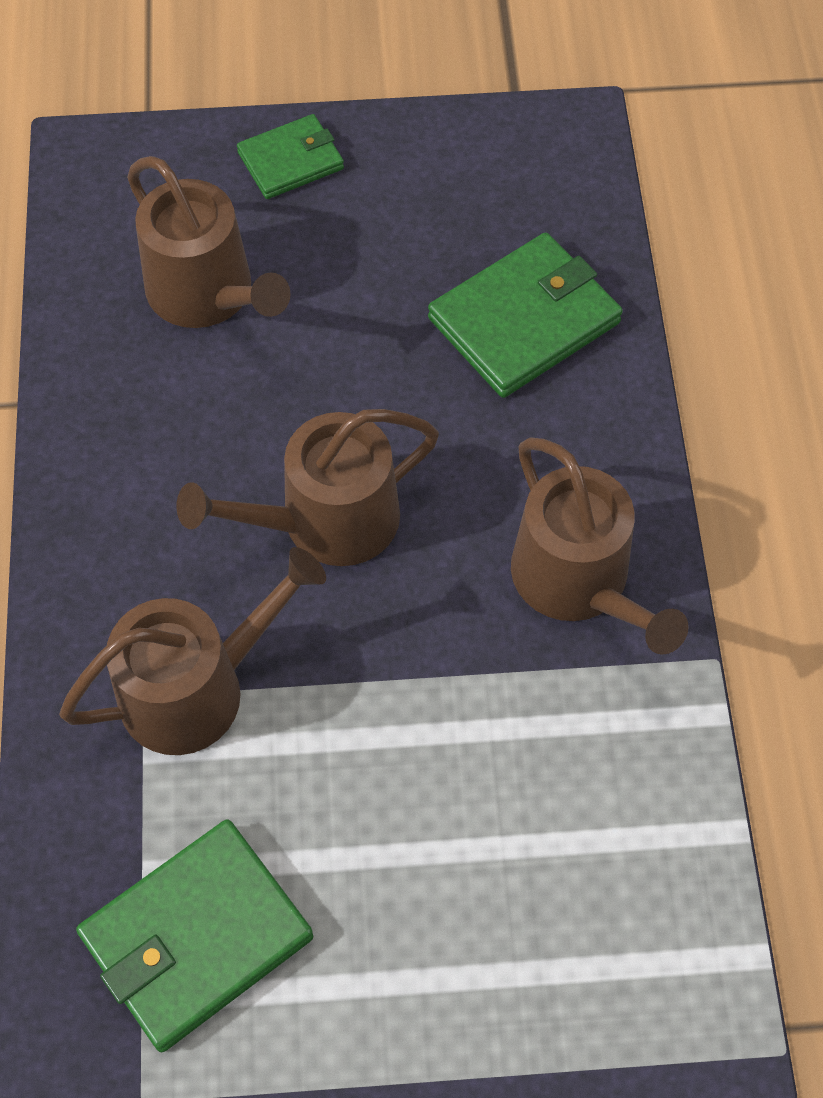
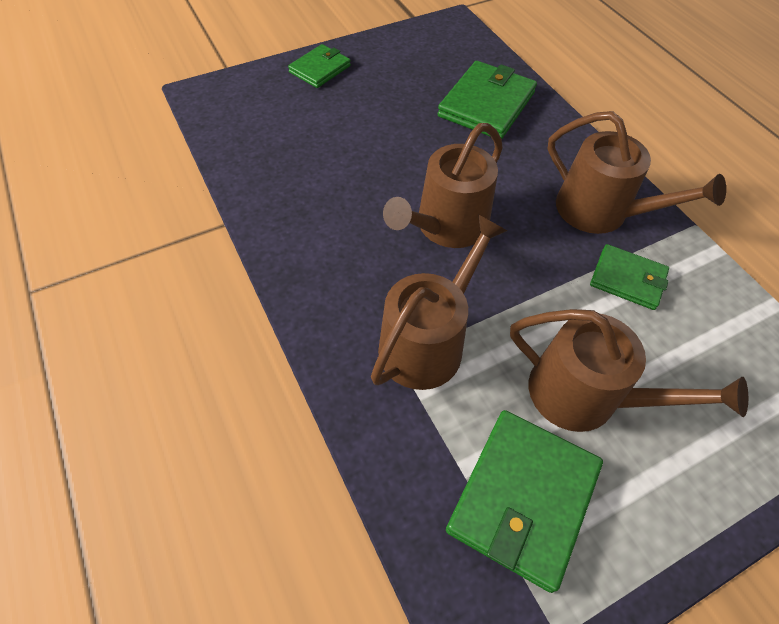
camera: 25 degrees left, 5 degrees down
brown watering can [127,156,291,328] -> brown watering can moved to [510,309,748,432]
none -> green wallet [590,244,669,310]

